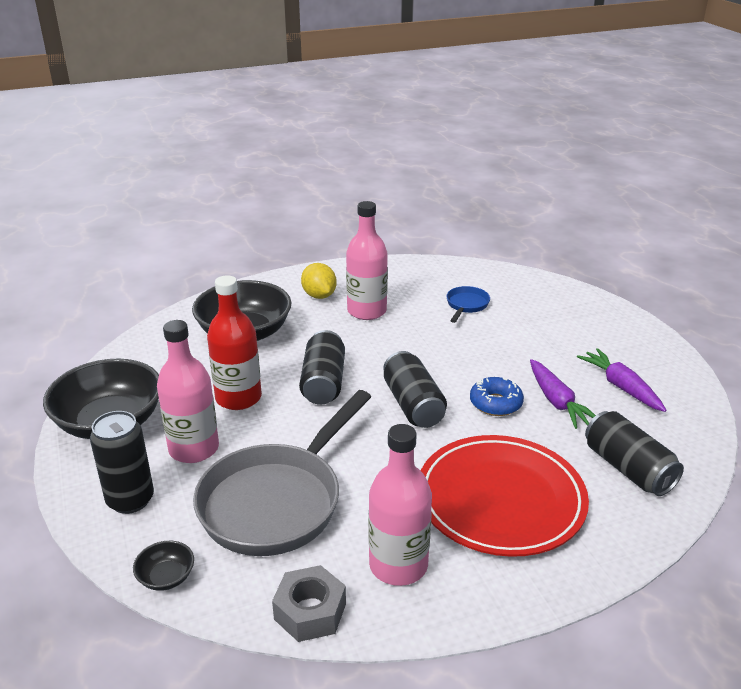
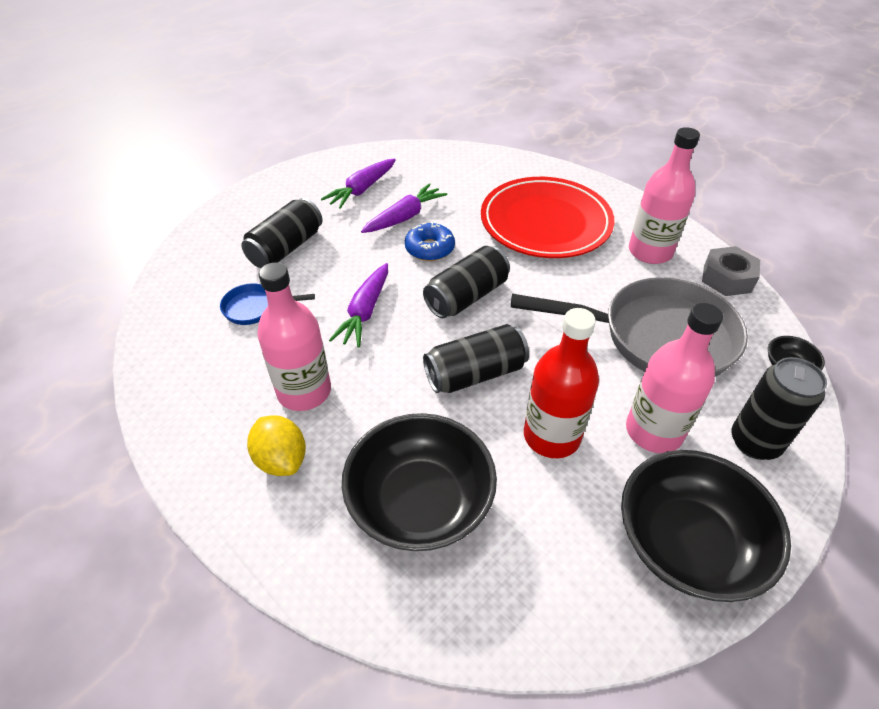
camera: 115 degrees left, 15 degrees up
yellow lemon [301,263,337,299] -> yellow lemon turned 75 degrees counterclockwise [247,415,306,476]
black can [585,411,684,496] -> black can moved to [241,198,323,268]
none -> purple carrot [329,263,388,348]

